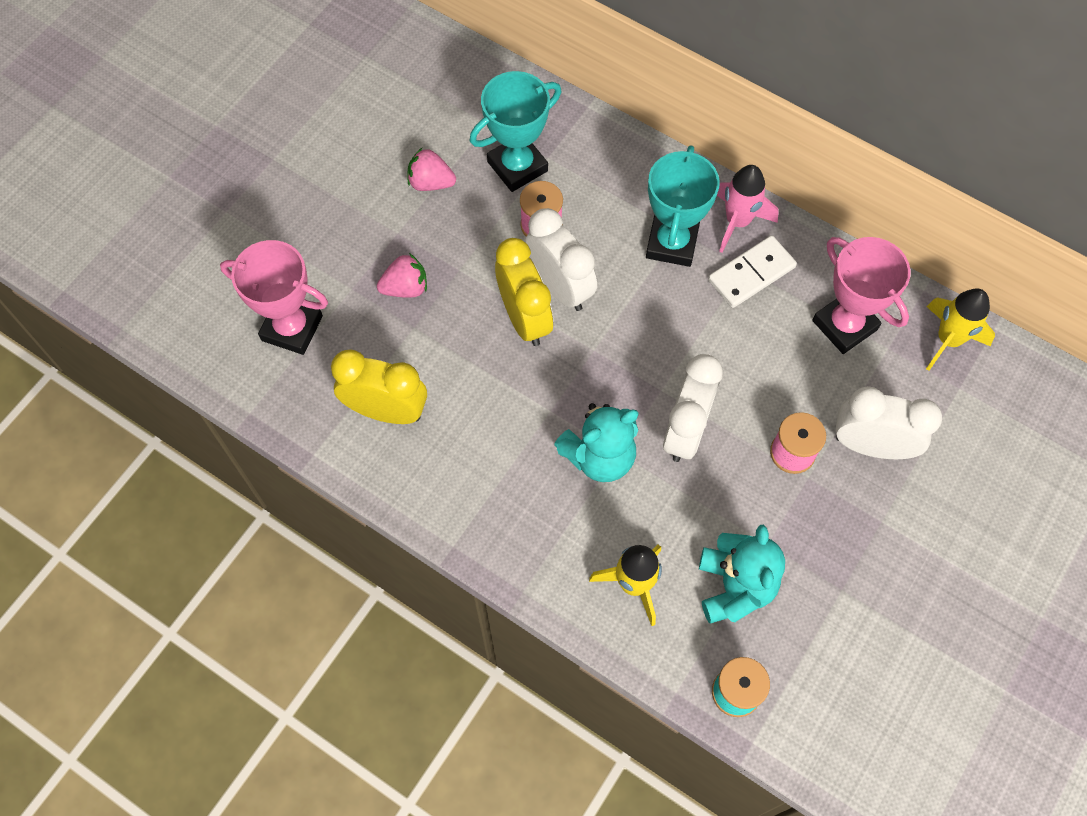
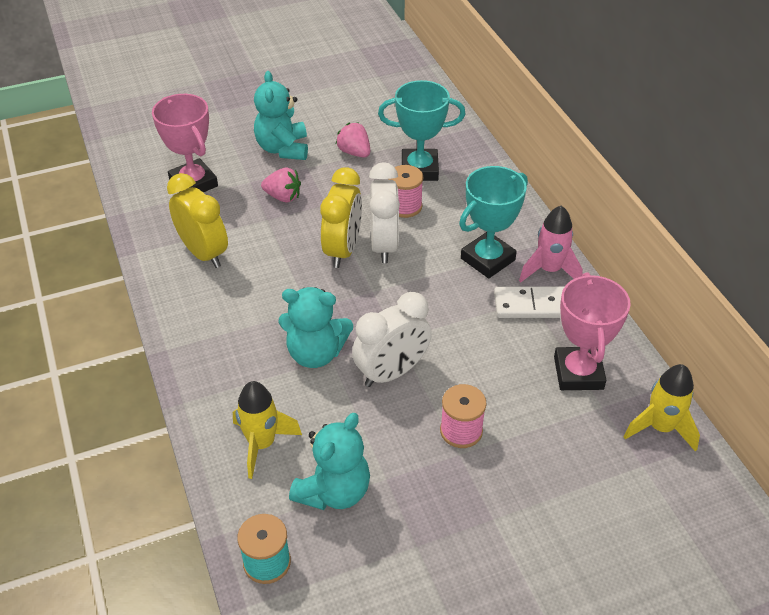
camera: 35 degrees right, 20 degrees down
white clock [835,386,942,459] -> none
none -> turquoise teddy bear [254,71,308,160]

